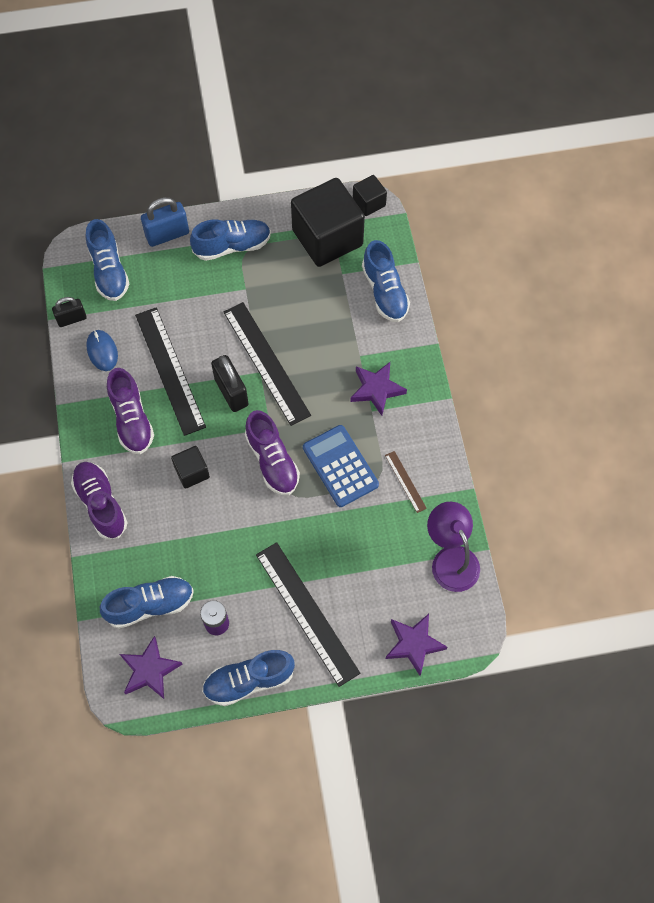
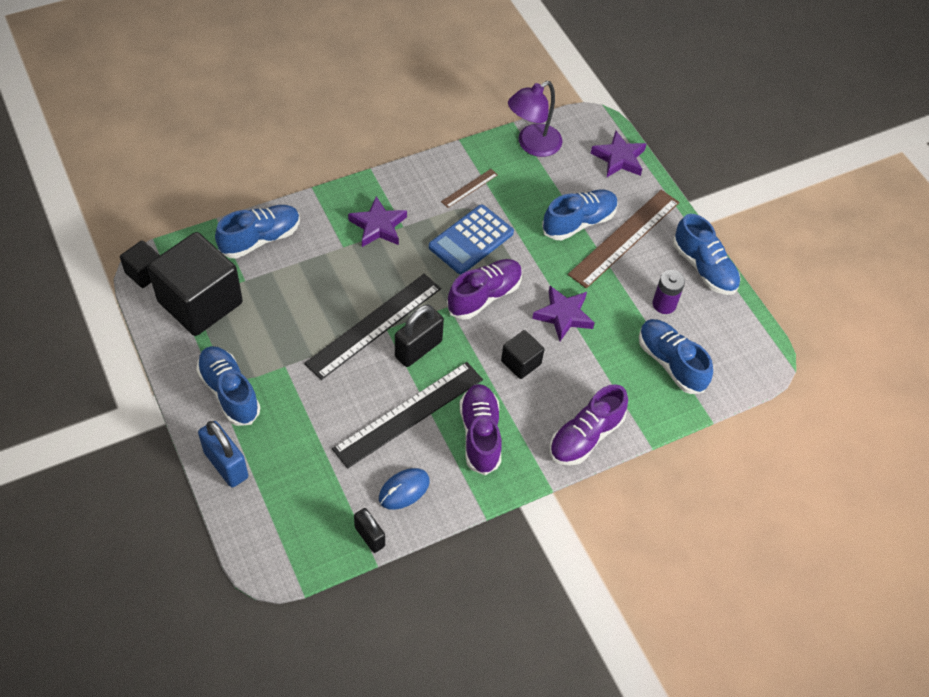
camera: 110 degrees left, 10 degrees down
blue shoe [86,219,130,301] -> blue shoe moved to [542,190,618,240]
purple shoe [107,368,154,454] -> purple shoe turned 60 degrees counterclockwise [460,384,502,475]
purple star [120,636,183,699] -> purple star moved to [532,286,595,341]
black ruler [256,542,360,687] -> brown ruler [568,190,679,289]

